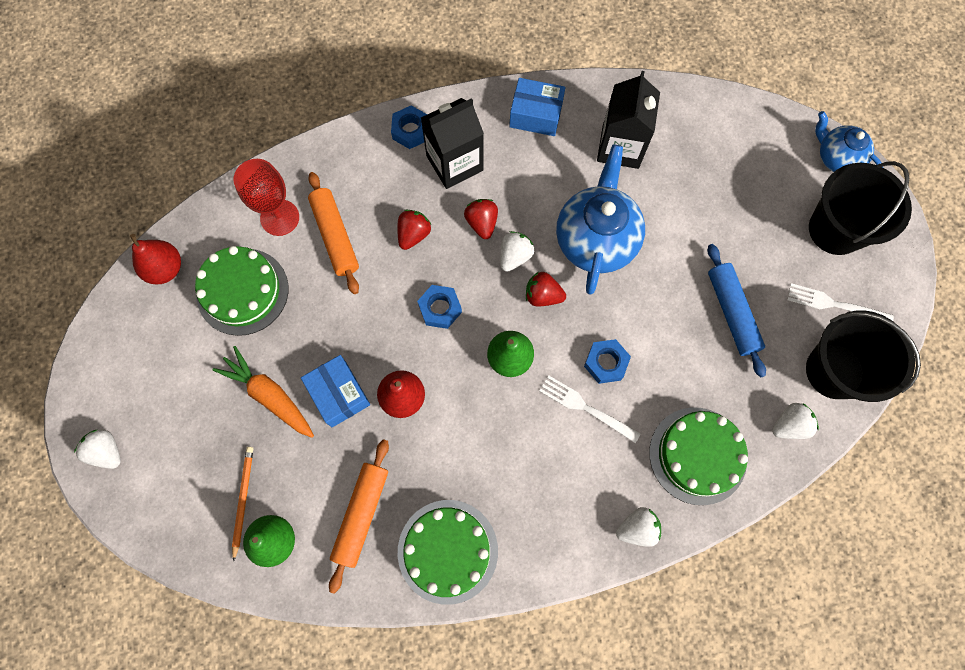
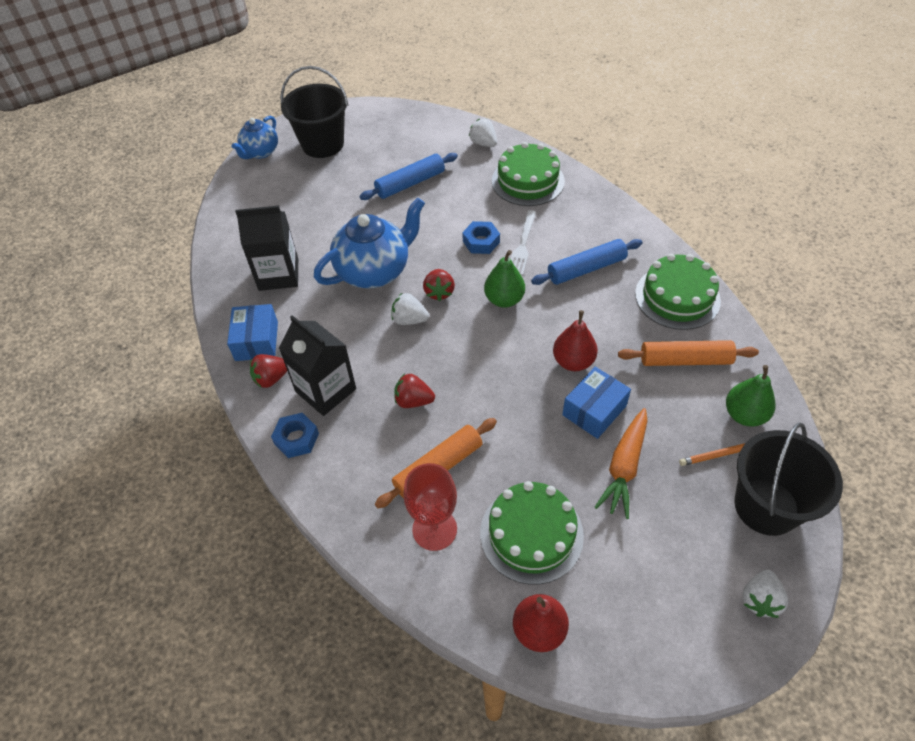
camera: 105 degrees left, 20 degrees down
blue nut [417,285,462,329] -> none
red strawberry [464,199,498,239] -> red strawberry moved to [250,354,287,388]
blue teapot [556,144,645,295] -> blue teapot turned 150 degrees clockwise [314,198,425,289]
white strawberry [616,507,661,547] -> none
white fork [787,283,894,321] -> none
black bucket [806,311,921,402] -> black bucket moved to [734,422,843,536]
none -> blue rolling pin [531,239,643,285]

